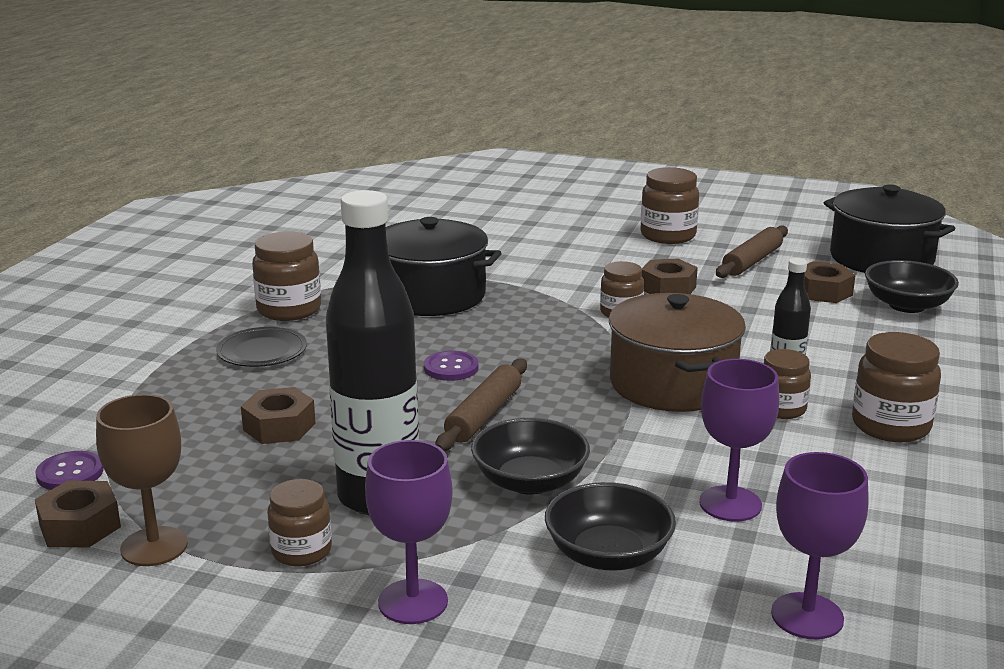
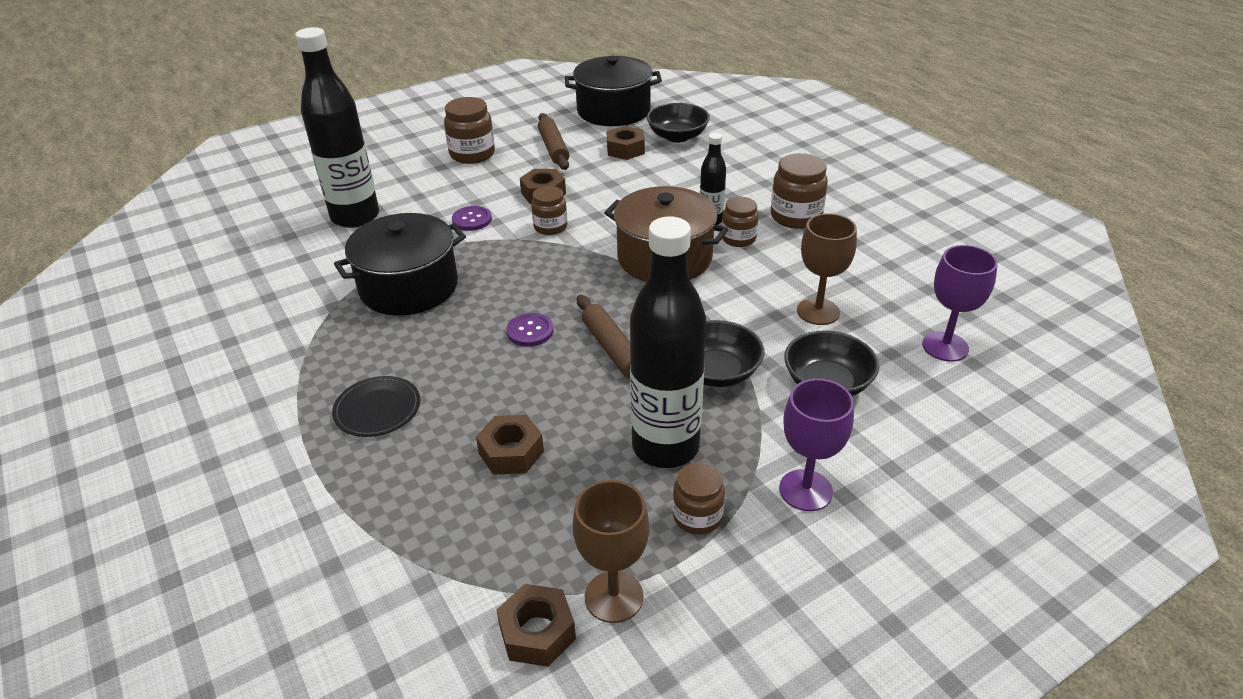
camera: 50 degrees left, 15 degrees up
purple button [35,451,104,490] -> purple button moved to [452,206,492,231]
brown jar [252,231,321,321] -> none
purple goblet [699,359,779,521] -> brown goblet [797,213,857,325]
none -> black bottle [295,27,379,228]

